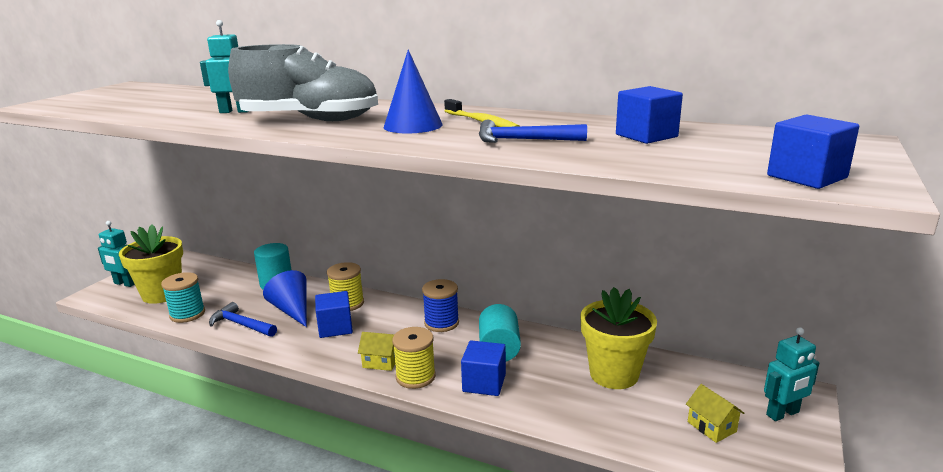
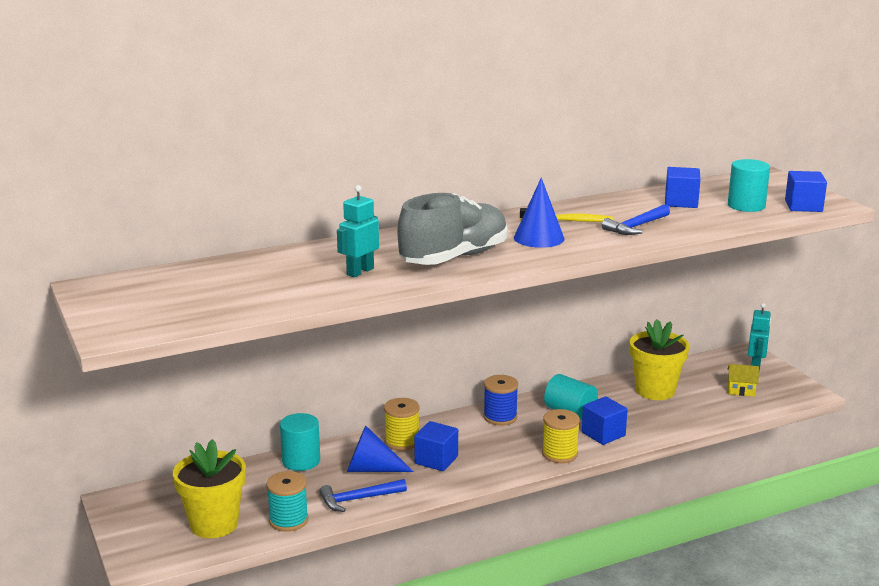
camera: 50 degrees left, 0 degrees up
turquoise robot [98,221,135,287] -> none
yellow house [358,332,395,371] -> none
none -> turquoise cylinder [728,159,770,212]

